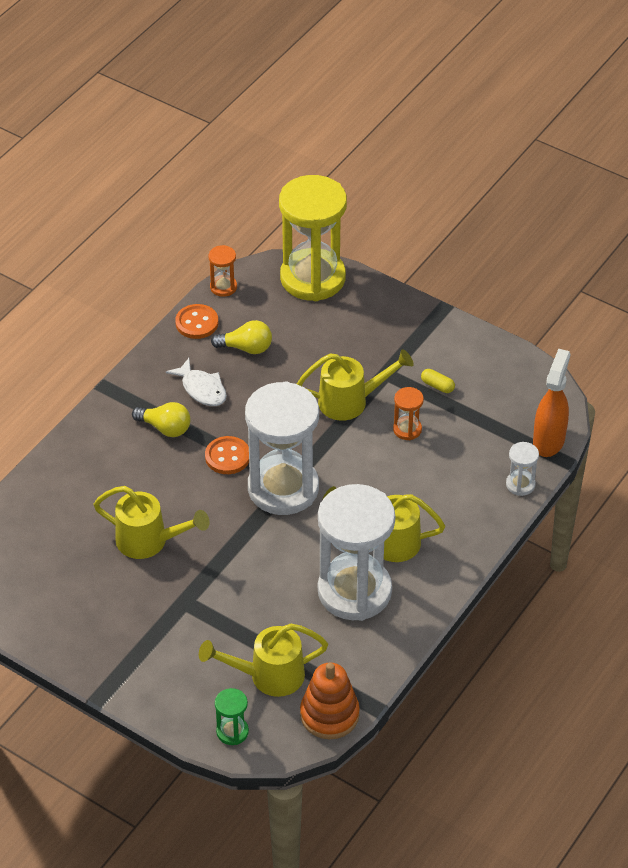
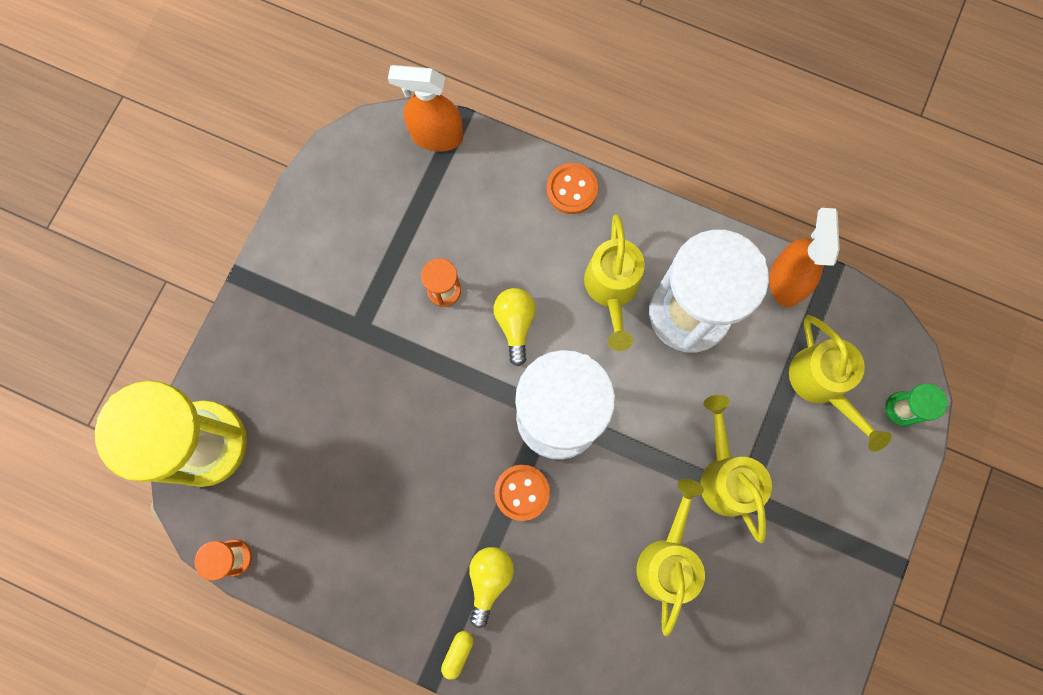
camera: 100 degrees left, 30 degrees up
white fish [166,358,227,406] -> none
orange button [175,304,218,339] -> orange button moved to [546,163,598,214]
yellow light bulb [211,320,272,354] -> yellow light bulb moved to [494,288,536,366]
yellow watering can [297,349,414,421] -> yellow watering can moved to [700,395,772,543]
orange stacking toy [300,662,360,739] -> none
yellow capsule [421,369,455,393] -> yellow capsule moved to [441,631,474,680]
white hourglass [506,442,539,496] -> none
none -> orange spray bottle [769,208,840,307]

